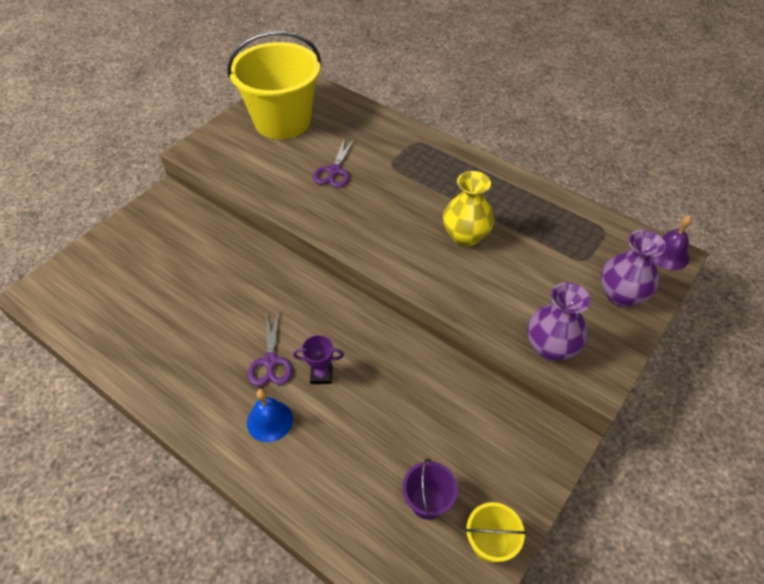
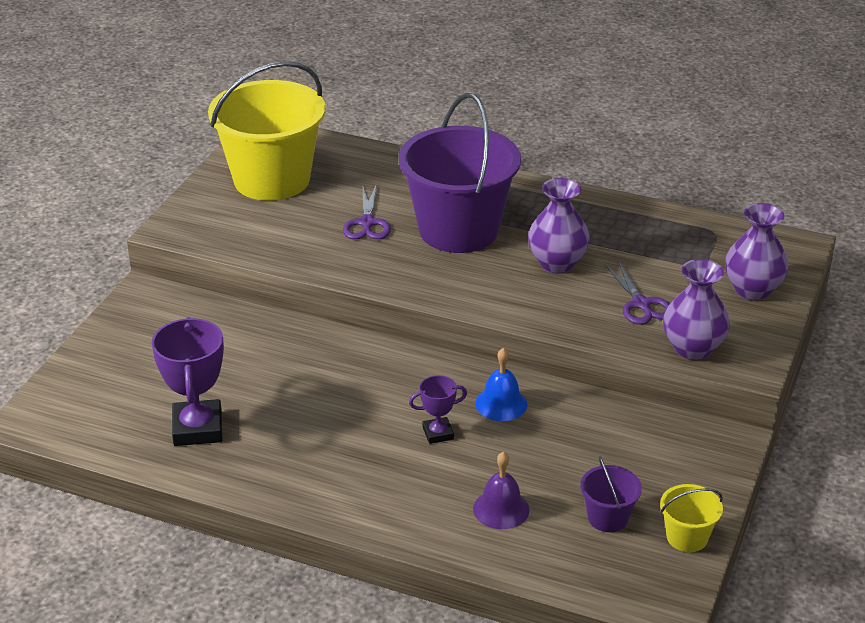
camera: 15 degrees left, 15 degrees down
blue bell [247,389,293,442] -> blue bell moved to [475,348,527,421]
purple scissors [248,310,292,386] -> purple scissors moved to [605,261,670,325]
yellow vase [443,171,494,247] -> purple vase [528,178,590,274]
purple bell [652,215,692,270] -> purple bell moved to [473,452,529,529]
none -> purple trophy [152,317,224,446]
none -> purple bucket [399,93,521,253]

